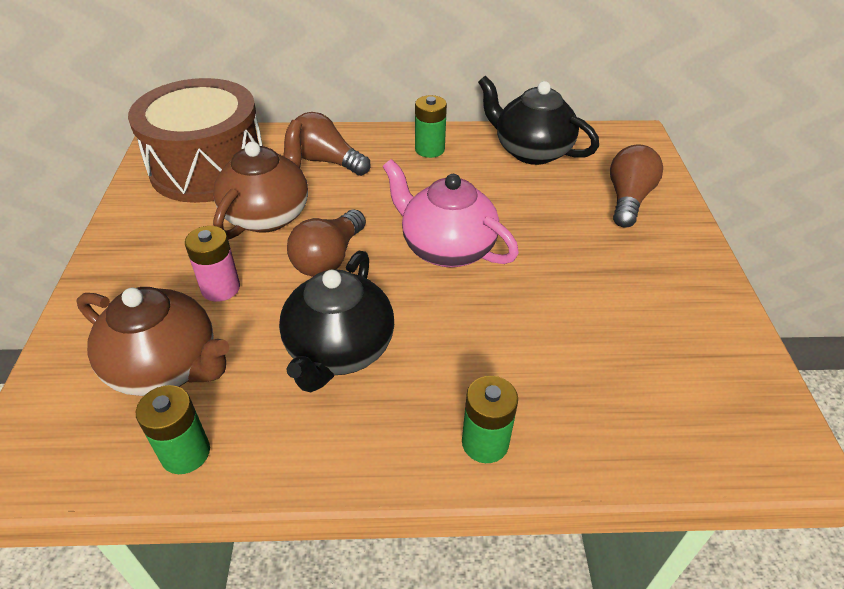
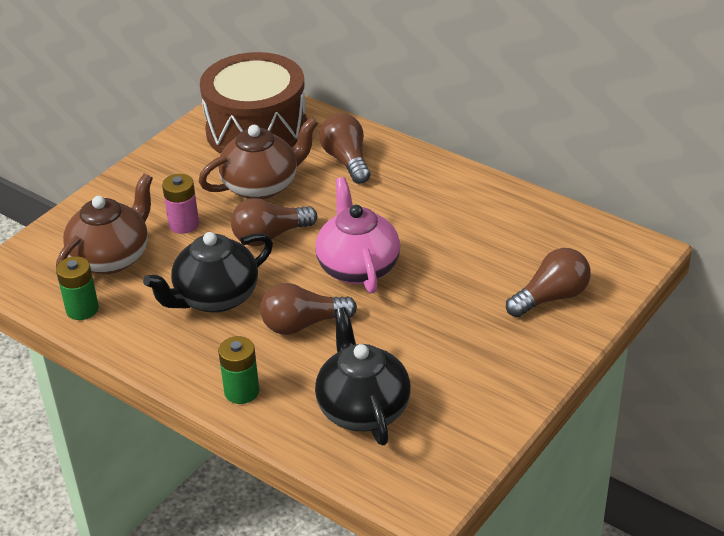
camera: 40 degrees right, 5 degrees down
brown teapot [76,287,229,396] -> brown teapot turned 120 degrees counterclockwise [56,173,153,274]
green battery [415,95,447,158] -> none
black teapot [478,76,599,165] -> black teapot moved to [315,307,411,445]
none -> brown light bulb [260,283,357,335]

